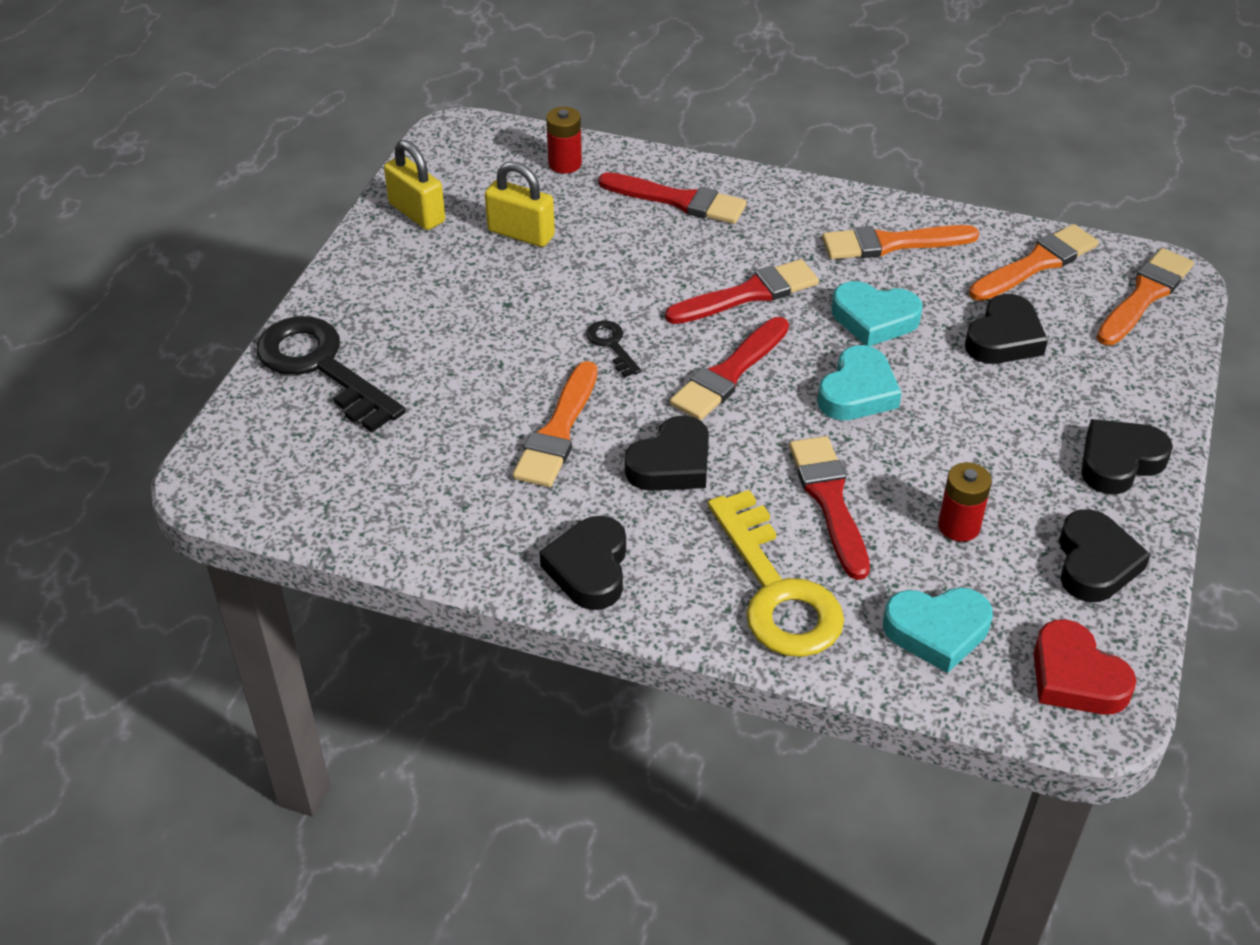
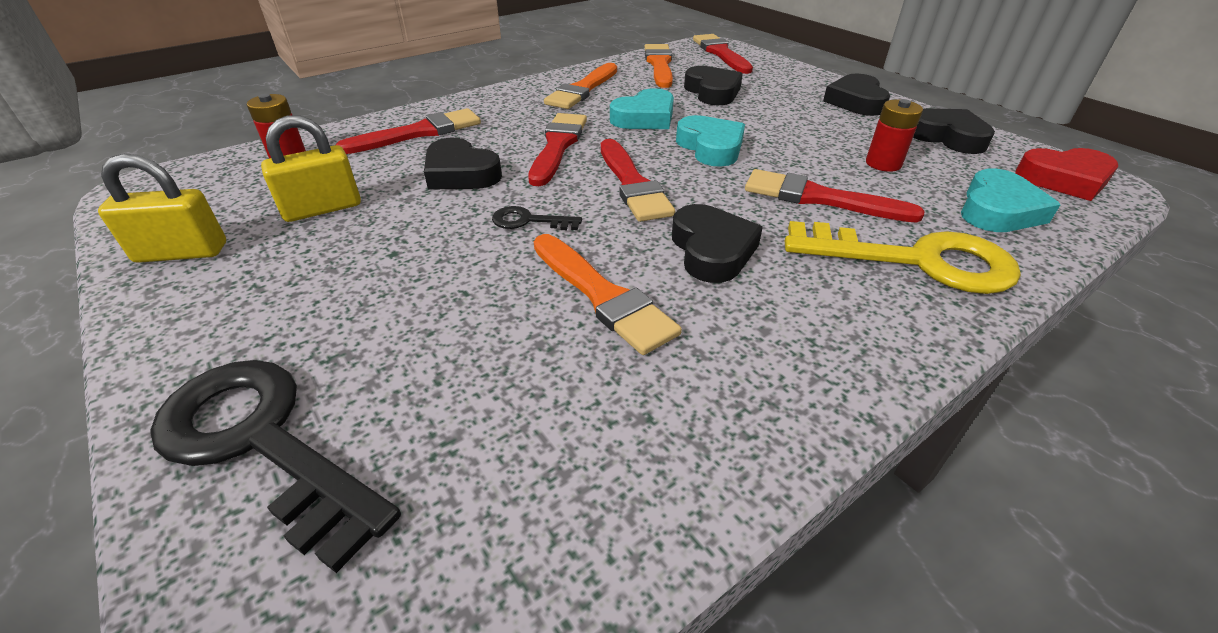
camera: 55 degrees left, 5 degrees down
black key [257,316,406,433] -> black key turned 45 degrees clockwise [151,360,401,573]
black heart [540,516,626,610] -> black heart moved to [424,138,502,190]
orange brush [1097,248,1194,345] -> red brush [693,34,753,74]

